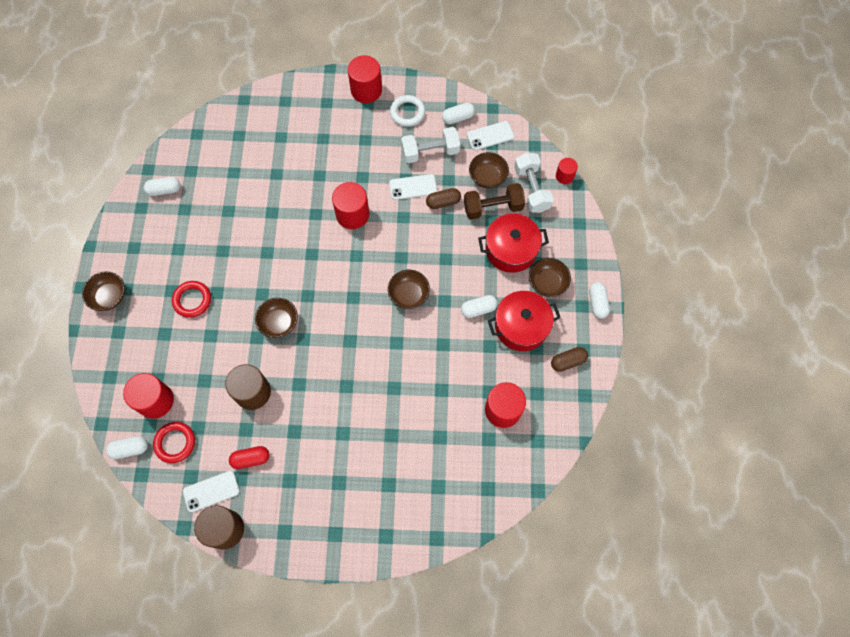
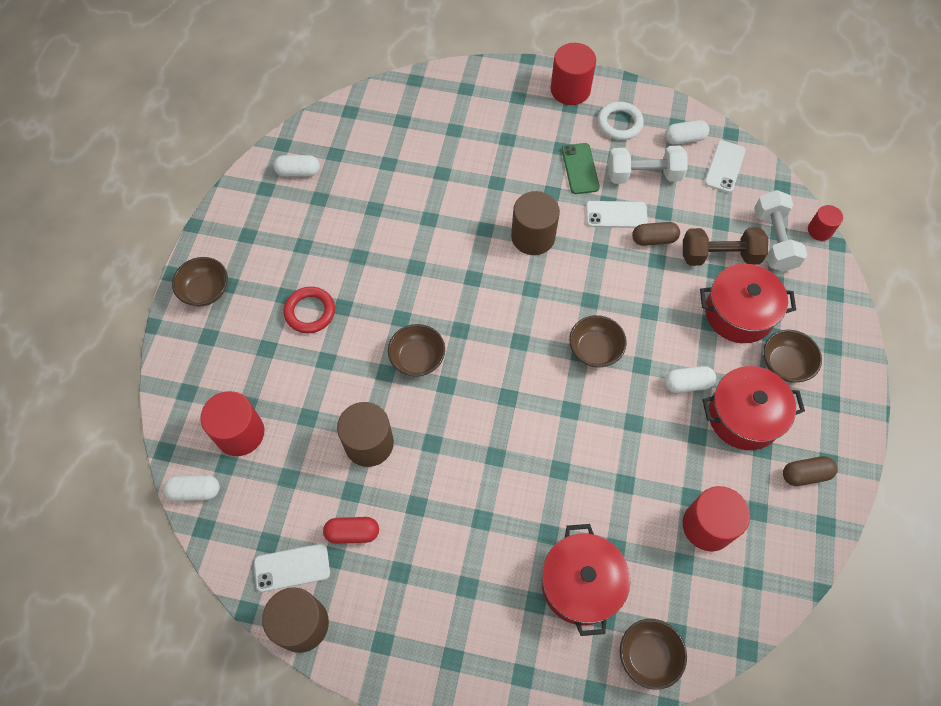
camera: 10 degrees right, 5 degrees down
red ring [153,422,195,463] -> none
red cylinder [332,182,369,229] -> brown cylinder [511,191,560,255]
white phone [467,121,514,150] -> white phone turned 60 degrees counterclockwise [704,140,746,193]
brown bowl [469,152,509,188] -> brown bowl moved to [620,619,687,690]
white capsule [589,282,610,319] -> none
none -> red pot [542,524,630,636]
none -> green phone [562,143,600,194]

